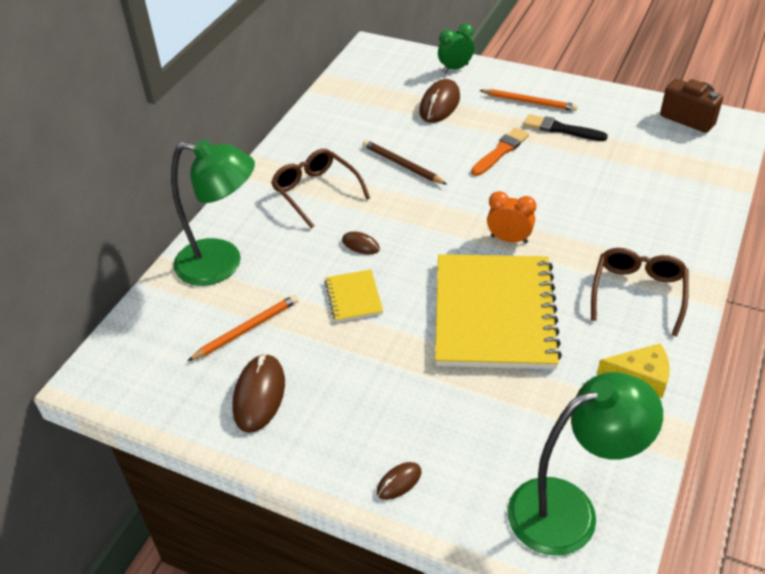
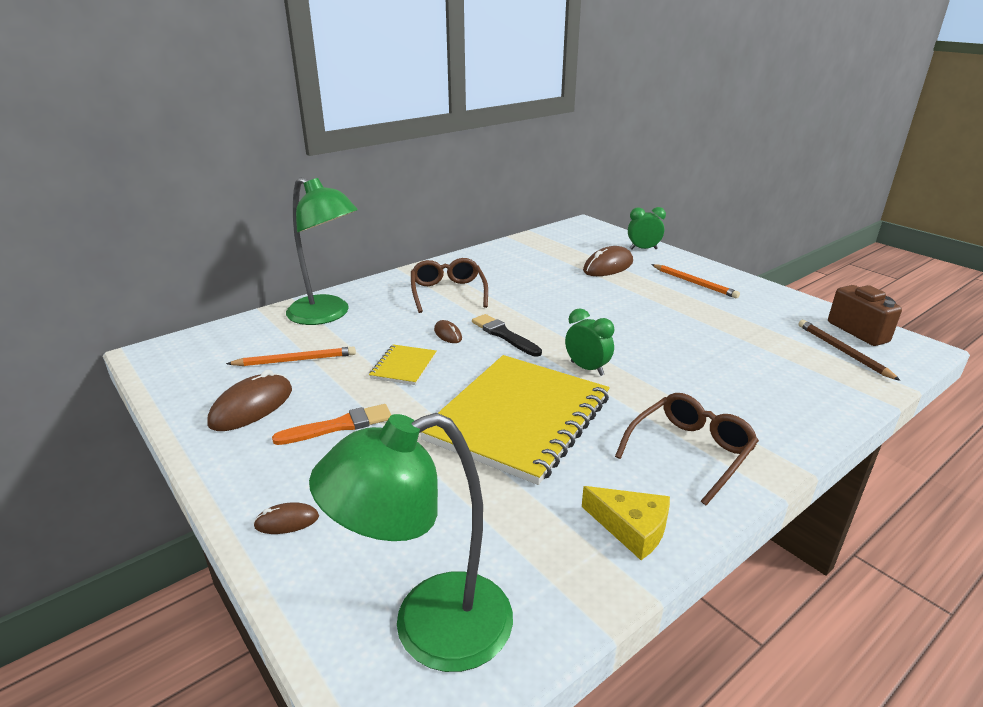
camera: 25 degrees right, 15 degrees down
brown pencil [363,140,447,185] -> brown pencil moved to [798,320,901,381]
orange brush [471,127,529,176] -> orange brush moved to [272,404,391,445]
orange clock [487,191,536,244] -> green clock [565,308,614,376]
green lamp [507,372,663,556] -> green lamp turned 150 degrees clockwise [309,413,513,672]
black brush [524,114,608,141] -> black brush moved to [472,314,542,357]

